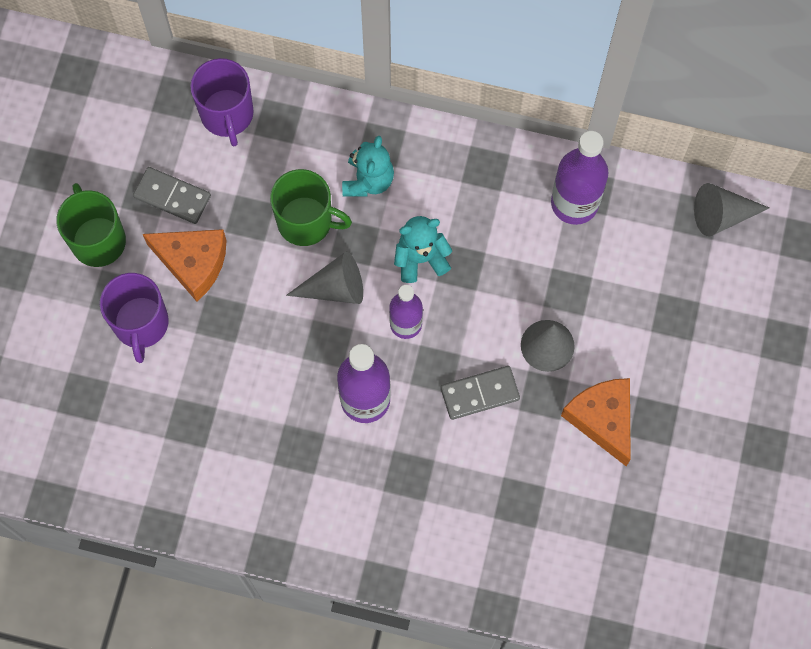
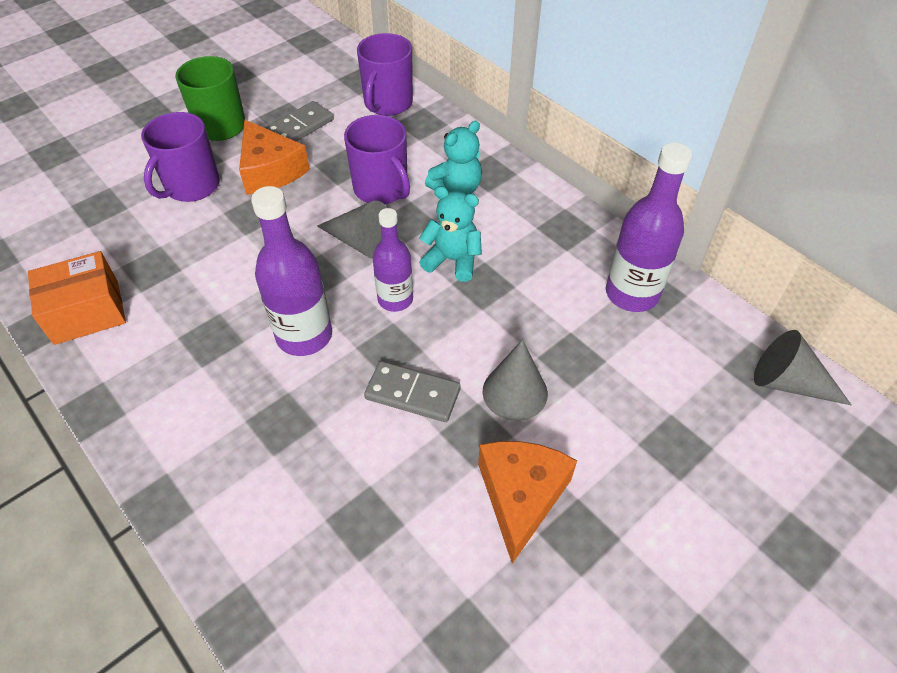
camera: 35 degrees right, 20 degrees down
grey domino [133,167,211,224] -> grey domino turned 75 degrees clockwise [265,101,334,141]
green mug [270,169,352,246] -> purple mug [344,115,410,204]
none -> orange box [28,251,126,345]

